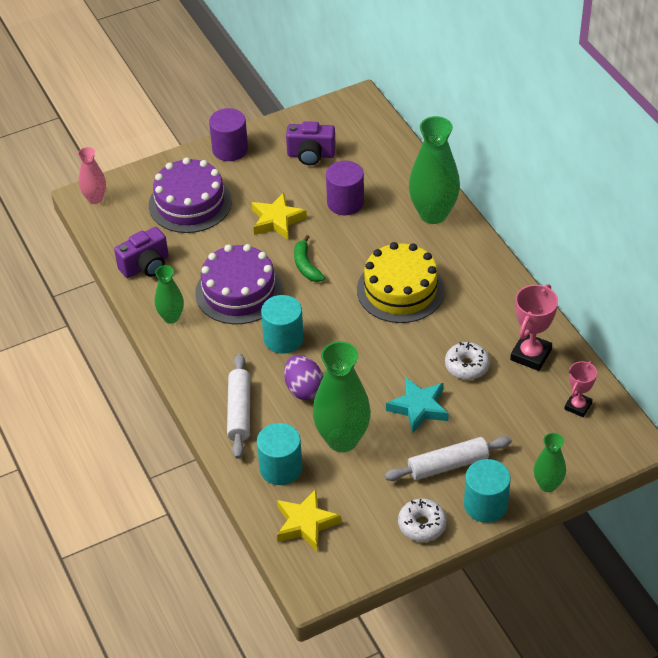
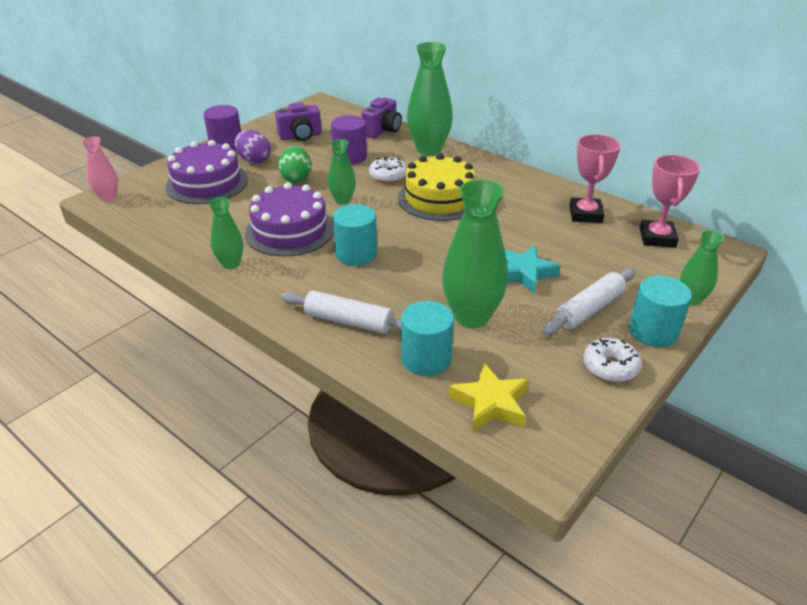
camera: 25 degrees left, 10 degrees down
purple camera [114,227,169,278] -> purple camera moved to [361,98,402,138]
white rolling pin [227,354,251,459] -> white rolling pin turned 45 degrees counterclockwise [281,291,401,334]
yellow star [252,193,307,240] -> green egg [278,146,311,183]
purple egg [284,355,323,400] -> purple egg moved to [234,130,271,164]
green banana [294,235,325,282] -> green vase [328,139,356,205]
white donut [445,342,490,380] -> white donut moved to [369,156,407,183]
pink trophy [564,361,597,417] -> pink trophy [640,155,700,248], size x1.56

